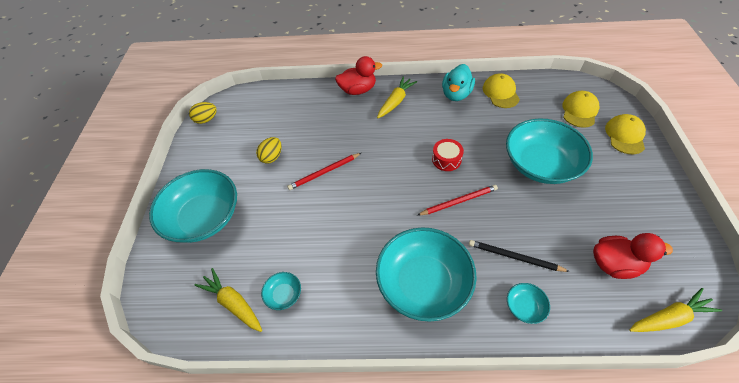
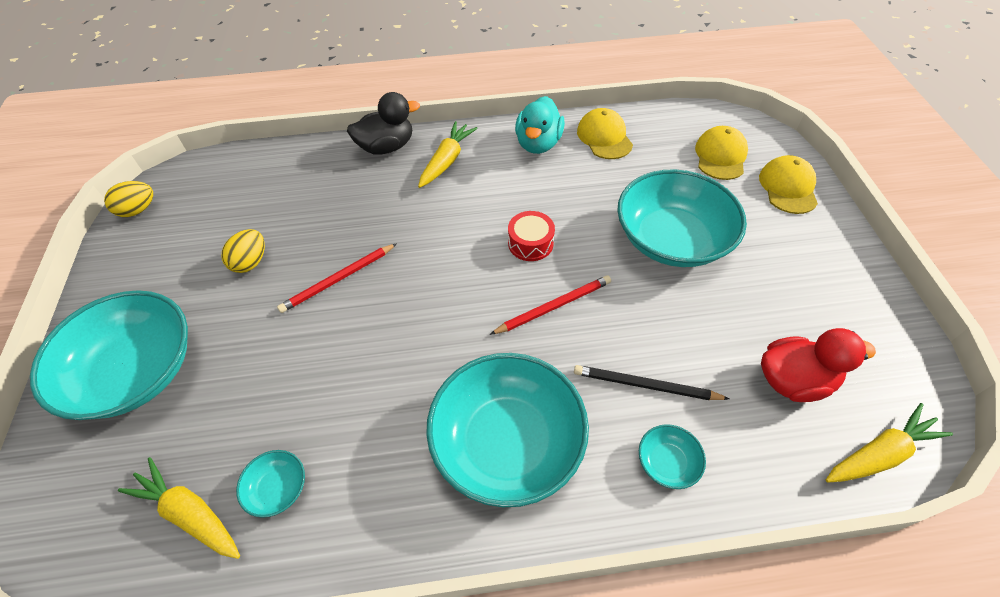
camera: 10 degrees left, 0 degrees up
red duck [335,56,382,95] -> black duck [347,92,420,154]

